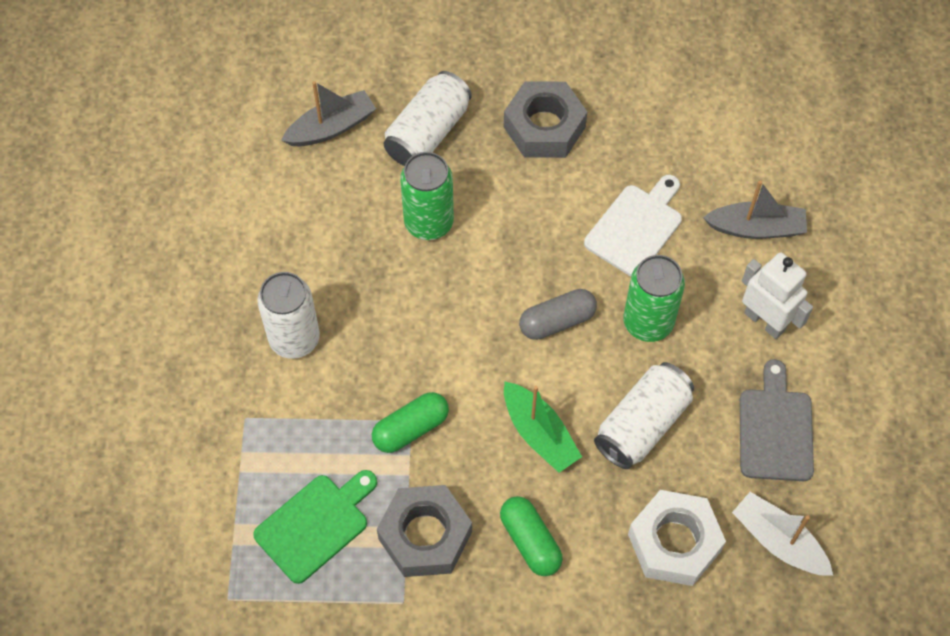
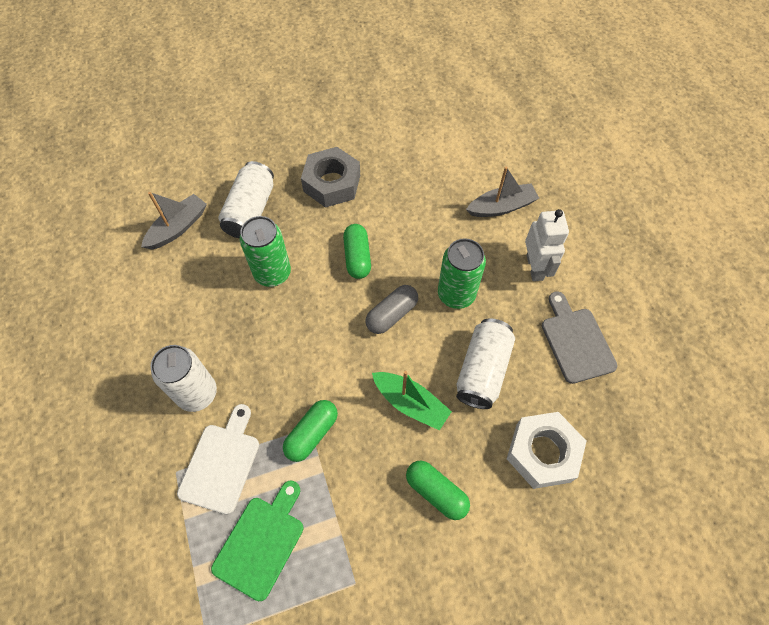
camera: 20 degrees left, 0 degrees up
grey nut [377,485,472,577] -> none
white cutting board [584,175,682,276] -> white cutting board moved to [177,404,259,515]
white boat [732,492,833,576] -> none
white robot [742,252,813,339] -> white robot turned 60 degrees clockwise [525,209,569,281]
none -> green capsule [343,224,371,279]

